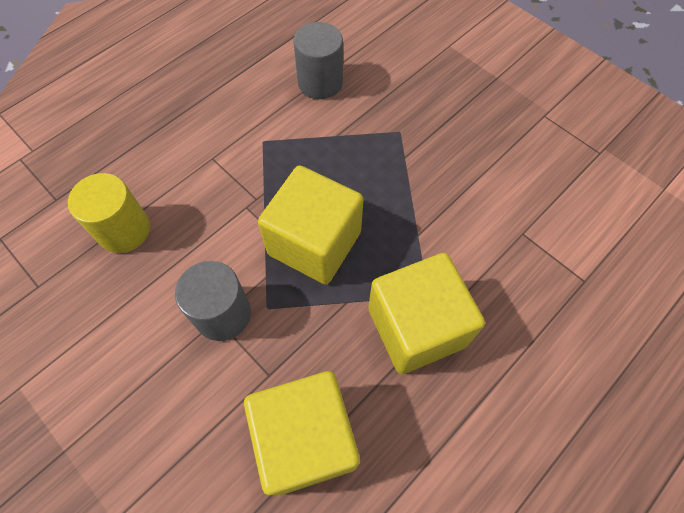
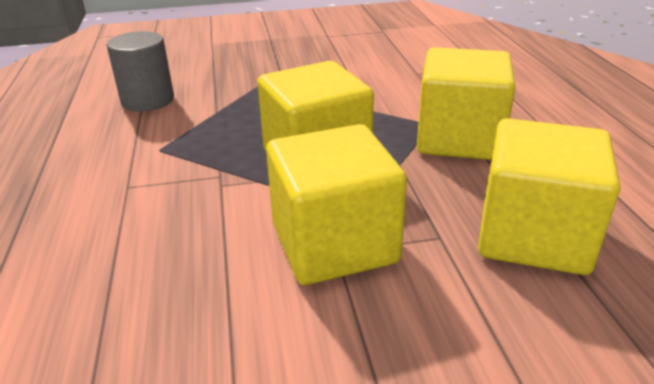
camera: 55 degrees left, 30 degrees down
yellow cylinder [68,173,150,253] -> none
grey cylinder [175,261,251,341] -> yellow cube [266,124,407,285]

